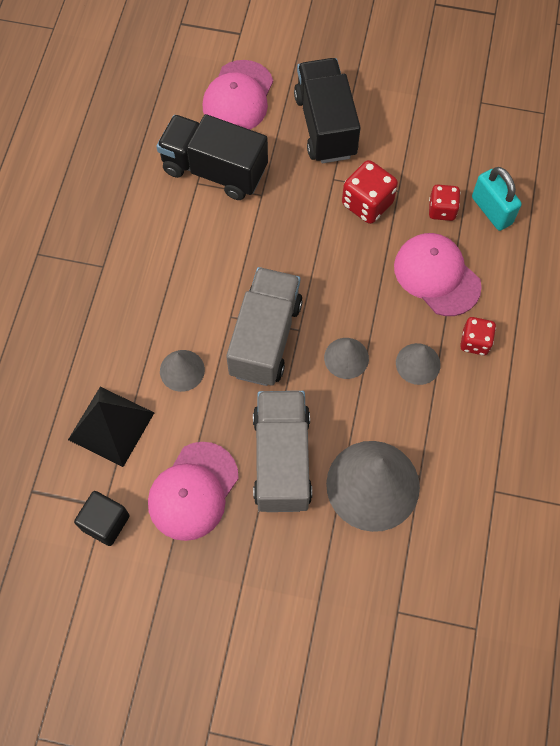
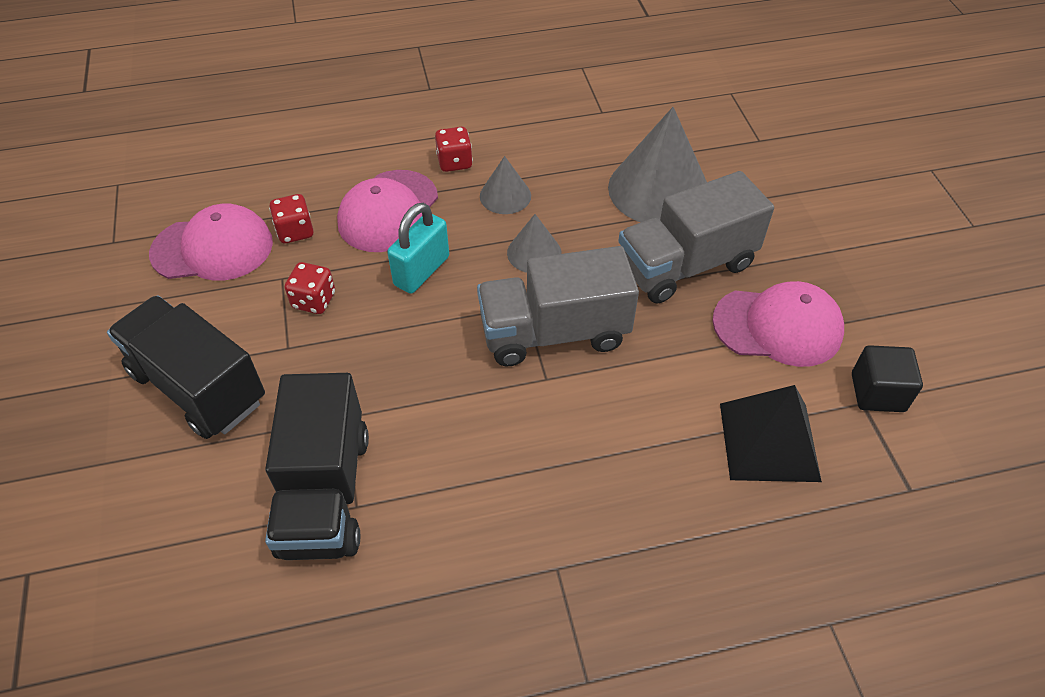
camera: 115 degrees left, 15 degrees down
grey cone [160,350,205,392] -> none
pink cap [203,60,273,130] -> pink cap moved to [149,204,273,281]
black truck [294,58,361,163] -> black truck turned 75 degrees clockwise [107,295,265,439]
red dice [342,160,398,224] -> red dice [285,262,335,314], size x0.66
turquoise padlock [472,167,522,231] -> turquoise padlock moved to [387,203,449,294]

